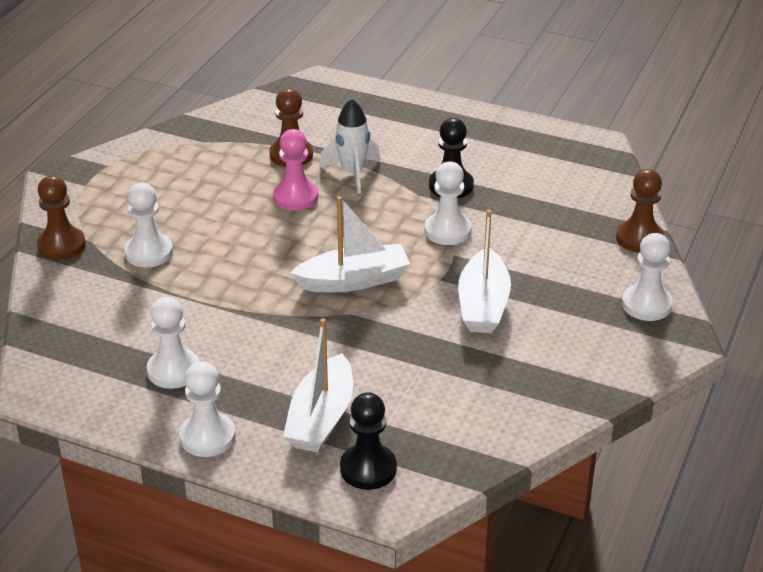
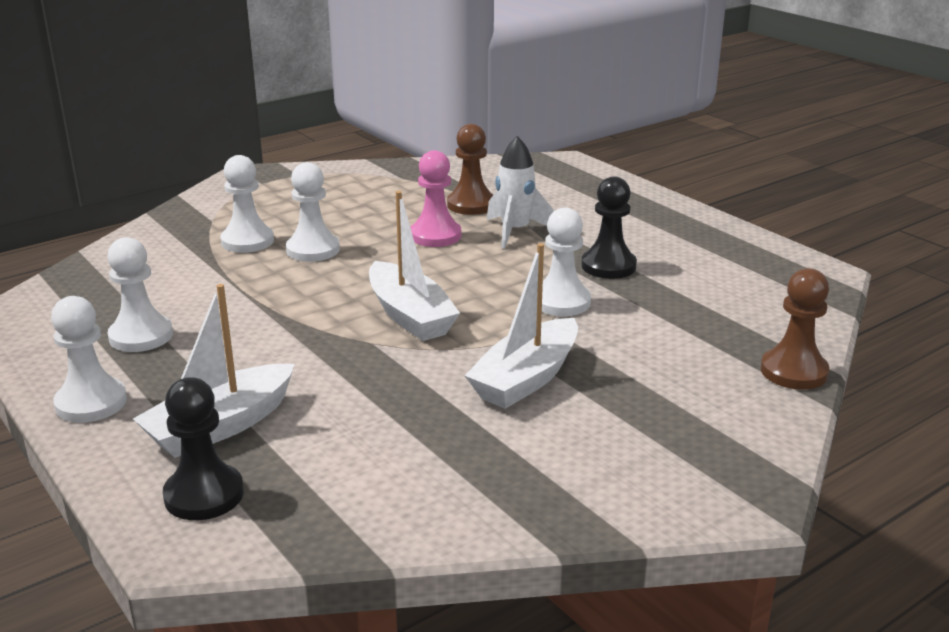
camera: 30 degrees right, 10 degrees down
brown pawn [37,175,86,260] -> none
white boat [290,196,410,292] -> white boat turned 45 degrees clockwise [369,191,460,341]
white pawn [622,233,673,321] -> white pawn moved to [286,162,340,262]

